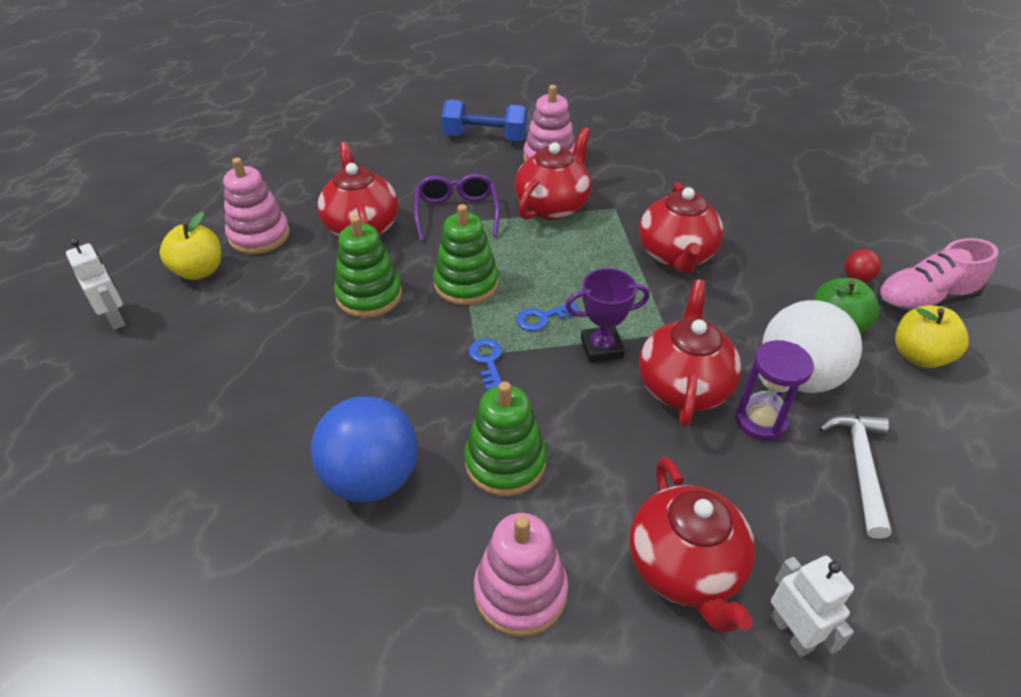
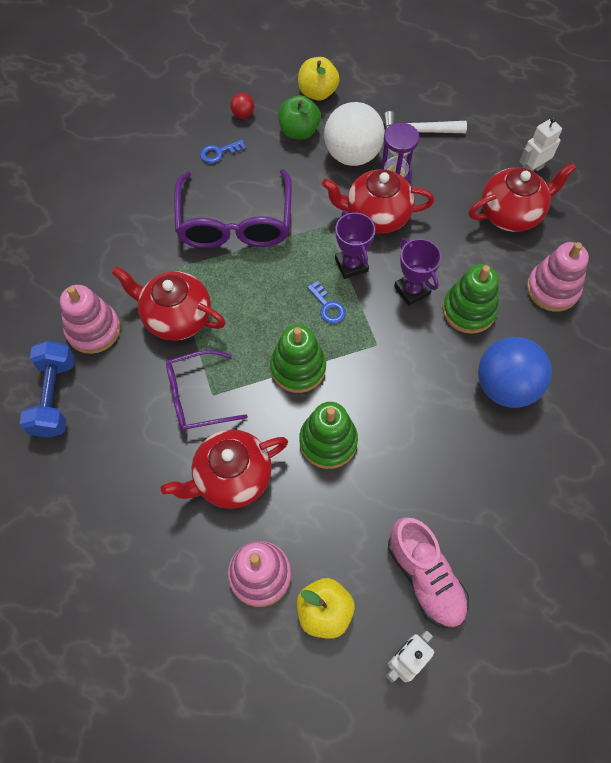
camera: 100 degrees left, 20 degrees up
blue key [469,338,502,391] -> blue key moved to [200,140,246,163]
red teapot [639,182,723,273] -> purple glasses [174,169,292,248]
pink shoe [876,238,999,315] -> pink shoe moved to [388,517,469,629]
none -> purple trophy [394,238,441,306]

